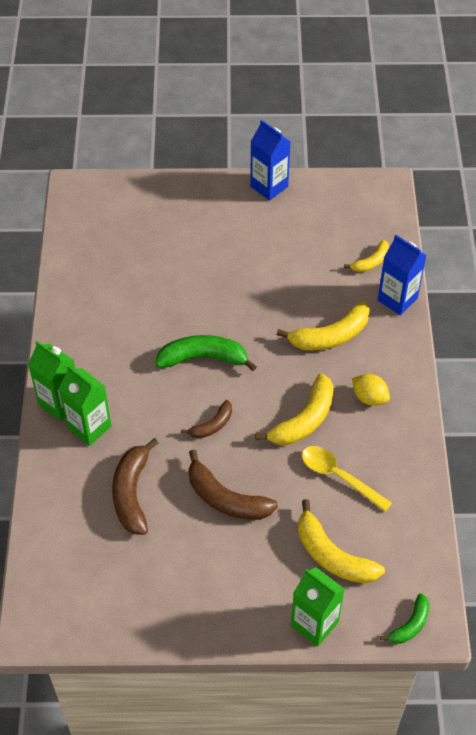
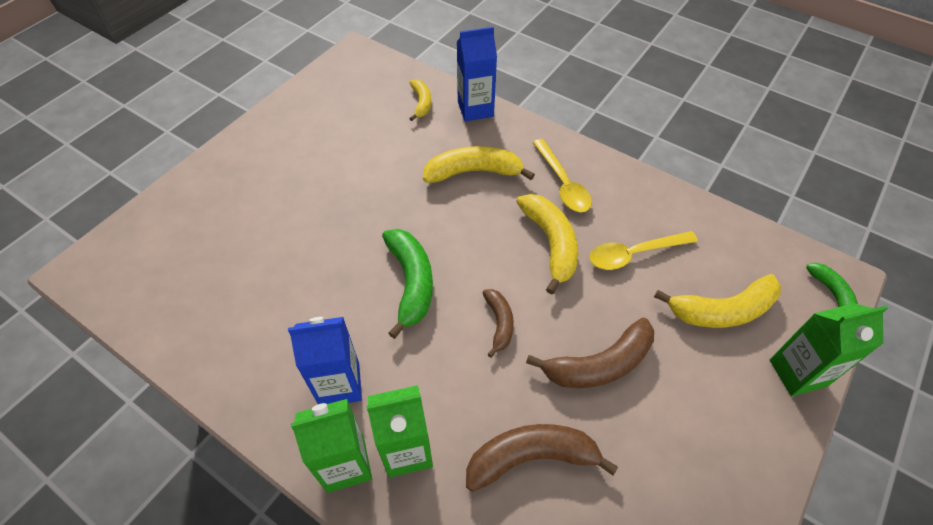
camera: 55 degrees left, 0 degrees up
brown banana [112,438,158,535] -> brown banana turned 135 degrees clockwise [466,424,618,492]
green banana [155,335,257,371] -> green banana turned 135 degrees clockwise [382,229,433,339]
blue carton [250,120,291,201] -> blue carton moved to [288,317,362,404]
yellow banana [277,302,370,350] -> yellow banana turned 105 degrees counterclockwise [423,146,535,183]
yellow lemon [352,374,390,406] -> yellow spoon [533,139,592,212]

